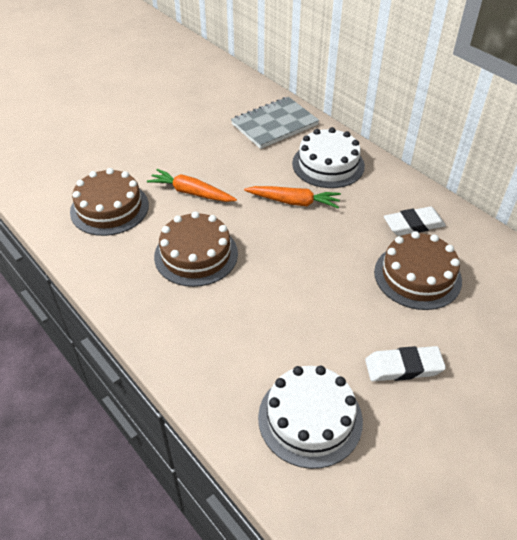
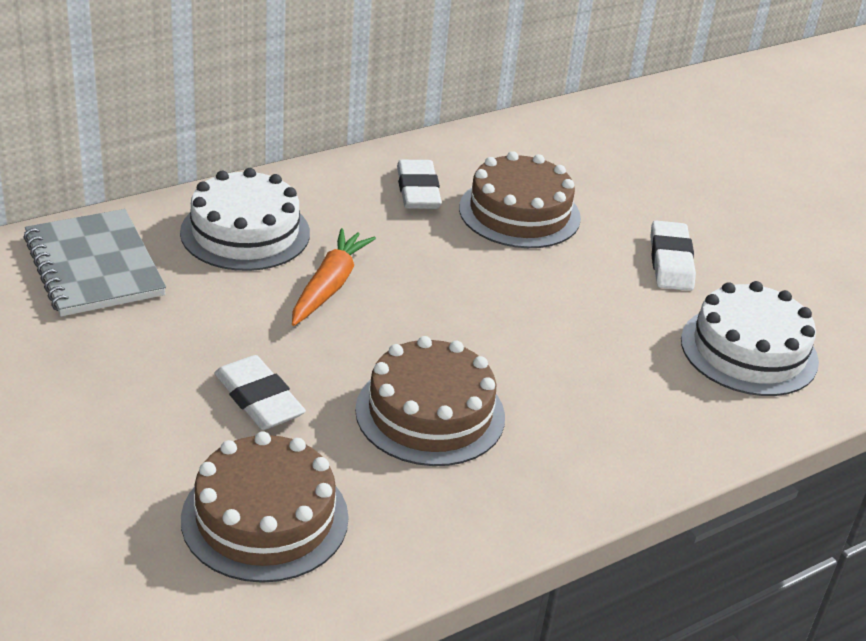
camera: 85 degrees left, 10 degrees down
orange carrot [147,169,237,202] -> white eraser [214,355,306,430]

